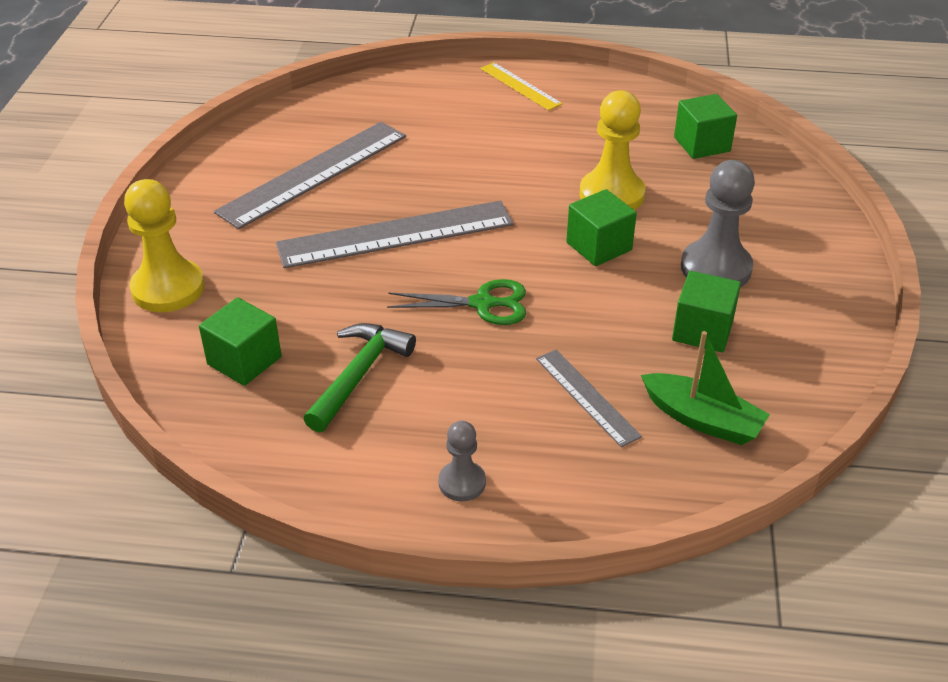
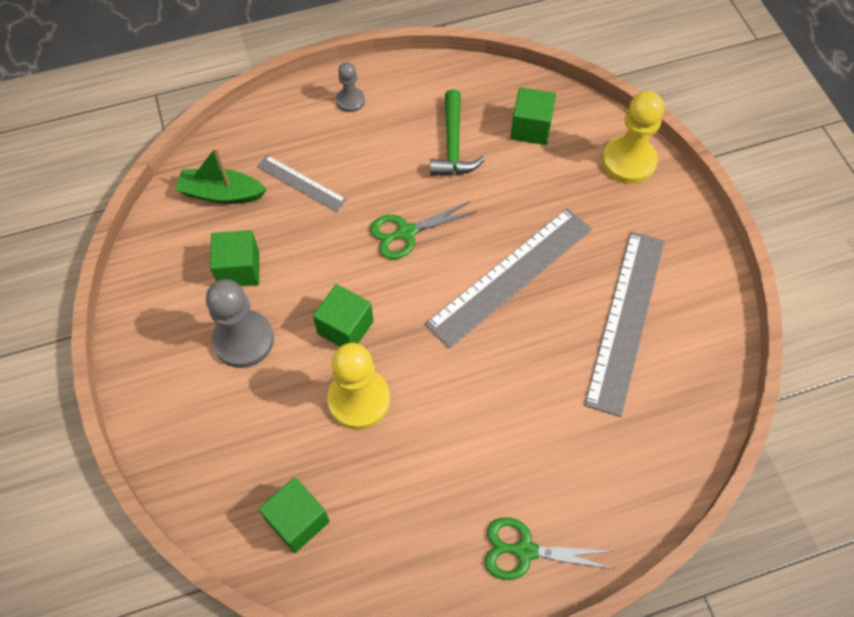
camera: 155 degrees right, 20 degrees up
yellow ruler [480,62,562,111] -> green scissors [485,517,614,580]

